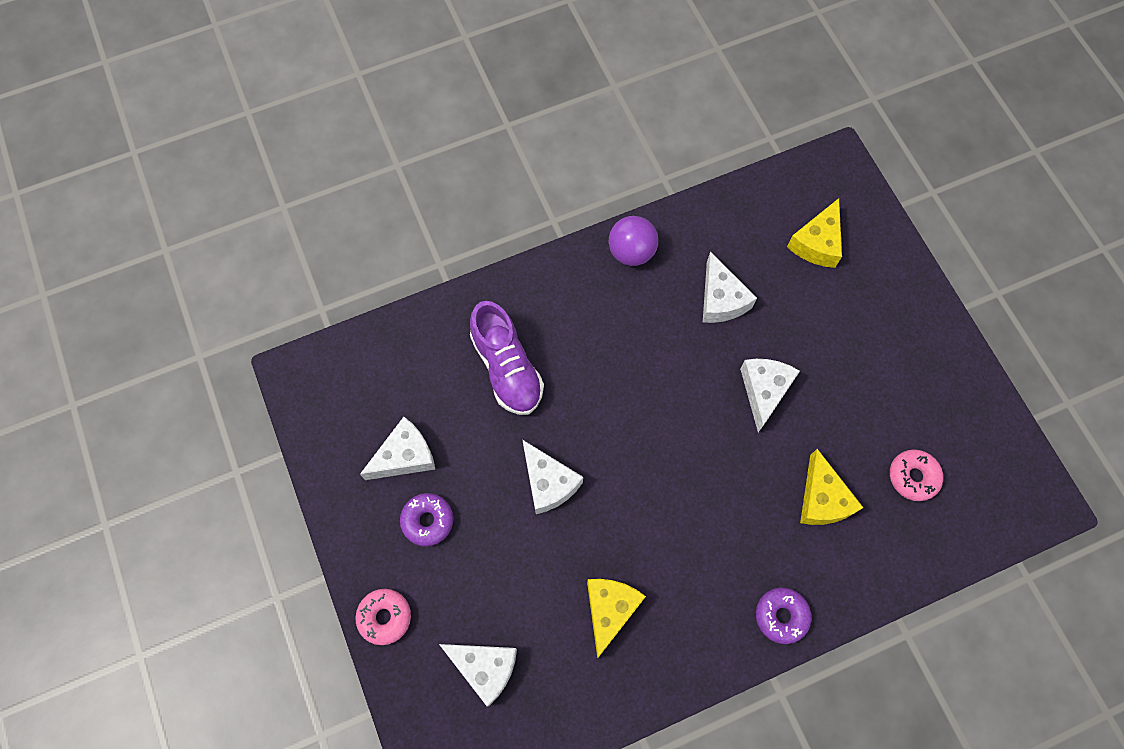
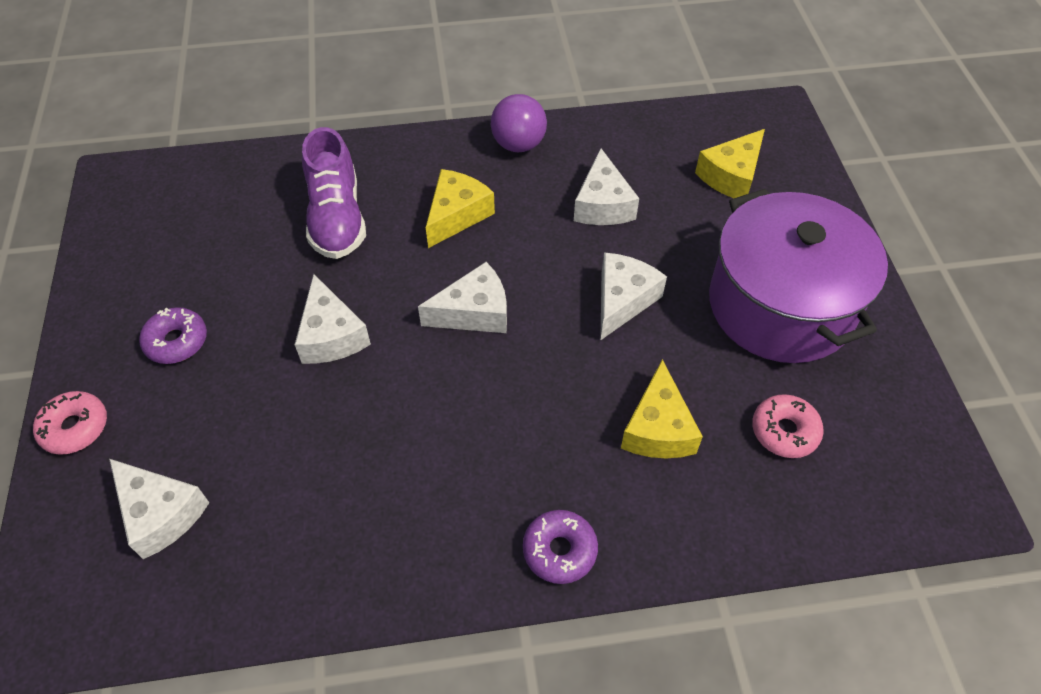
camera: 15 degrees right, 15 degrees down
white cheese [360,417,435,480] -> white cheese moved to [418,262,507,333]
yellow cheese [587,579,646,659] -> yellow cheese moved to [426,169,495,248]
none -> purple pot [709,189,888,363]

